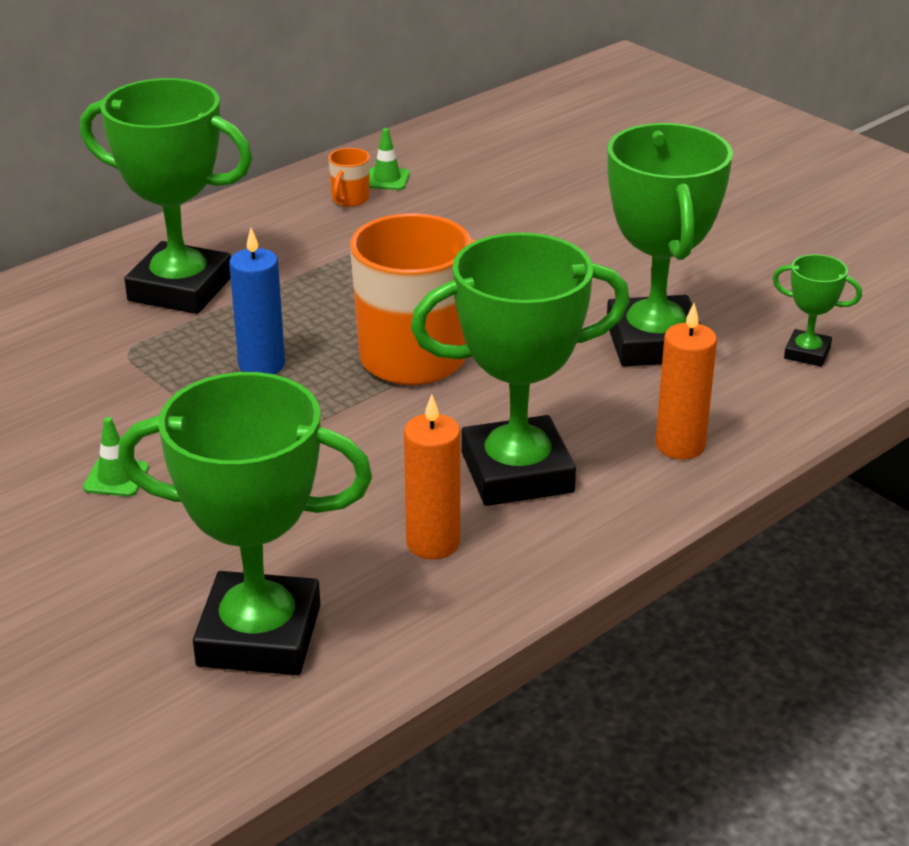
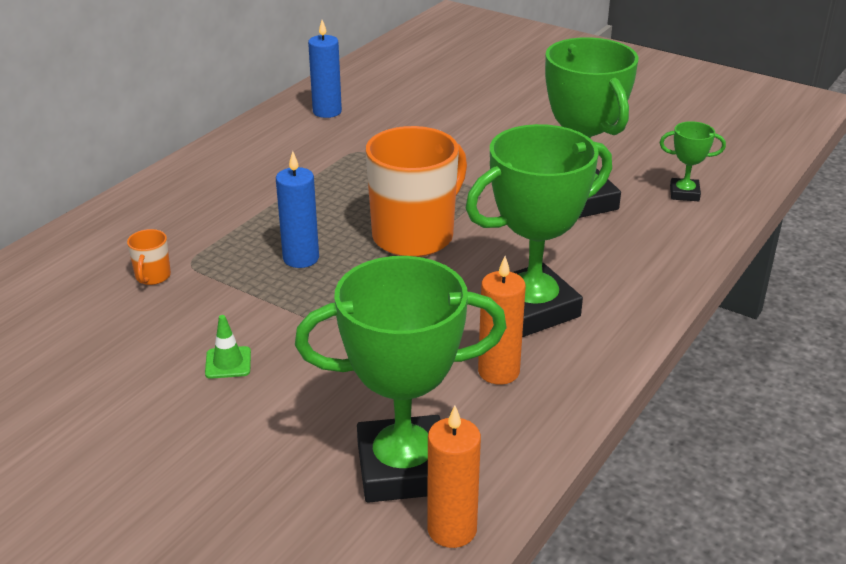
camera: 15 degrees left, 0 degrees up
green trophy [80,78,252,314] -> none
orange mug [328,148,370,207] -> orange mug moved to [127,229,171,285]
green traffic cone [369,128,410,190] -> blue candle [308,20,342,118]
orange candle [656,303,717,459] -> orange candle moved to [427,406,481,548]

